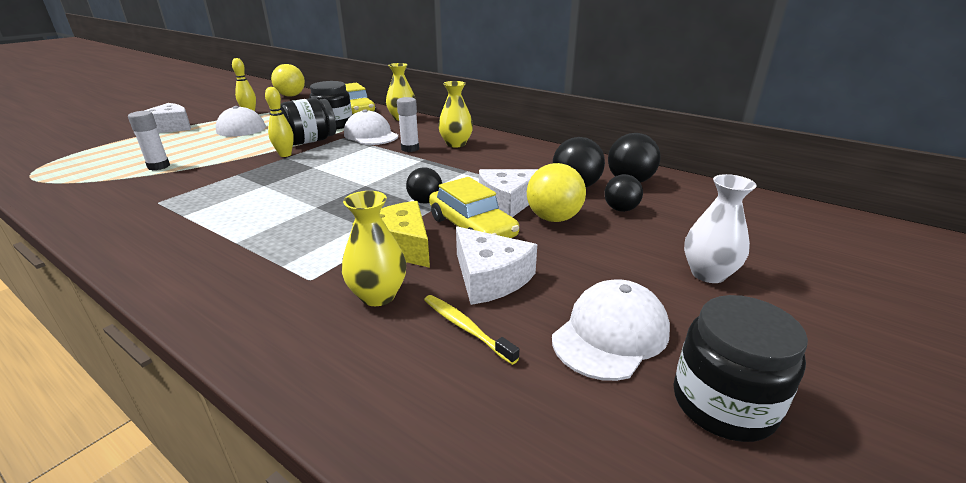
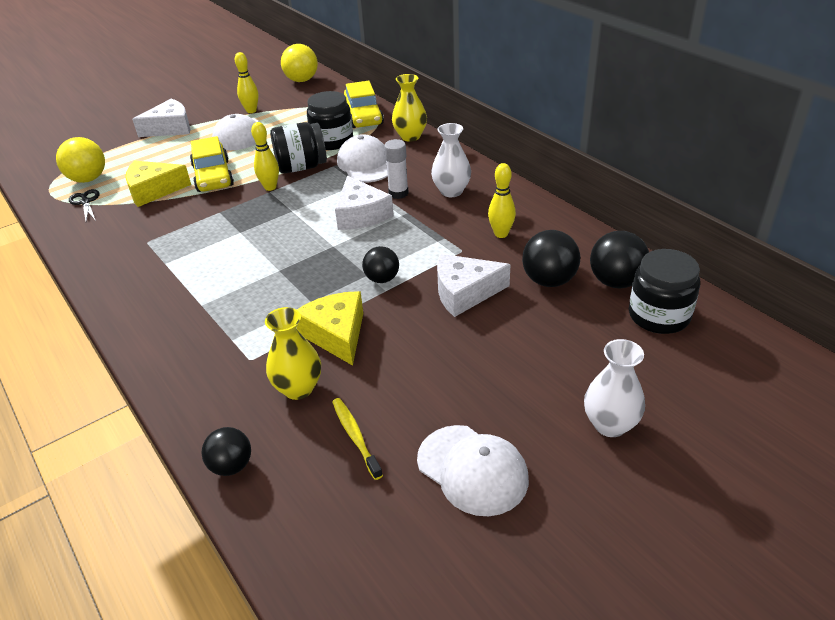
camera: 20 degrees right, 10 degrees up
white glue stick [128,111,170,170] -> yellow cheese [125,160,191,207]
yellow car [429,177,519,238] -> yellow car moved to [190,136,234,192]
yellow vase [438,81,473,148] -> white vase [431,123,471,197]
white cheese [456,226,537,305] -> white cheese moved to [335,176,394,230]
yellow ball [527,163,586,222] -> yellow ball moved to [56,137,105,183]
white cap [552,279,670,381] -> white cap turned 75 degrees clockwise [417,425,529,516]
black ball [604,174,643,212] -> black ball moved to [201,427,251,476]
black jar [674,295,808,442] -> black jar moved to [629,249,700,334]
none -> black scissors [69,189,99,221]
none -> yellow bowling pin [488,163,516,238]

